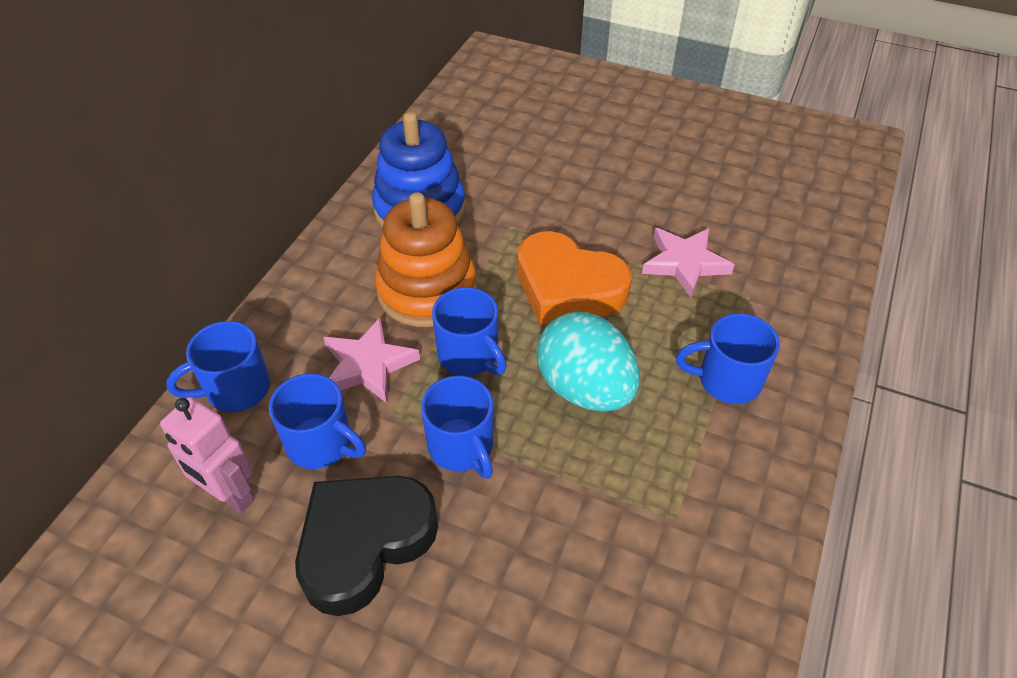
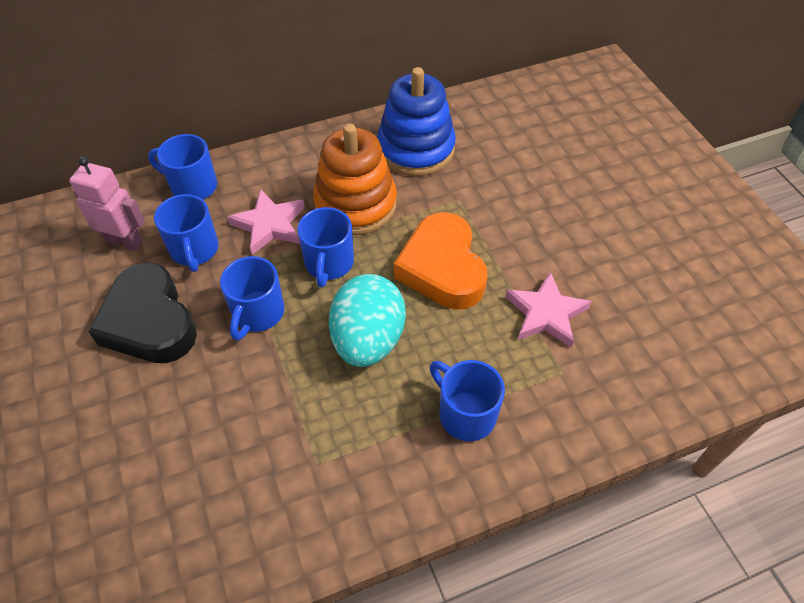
camera: 45 degrees right, 5 degrees up
pink robot [160,397,254,513] -> pink robot turned 120 degrees clockwise [69,157,145,251]
black heart [295,476,438,616] -> black heart turned 120 degrees counterclockwise [88,263,197,363]

